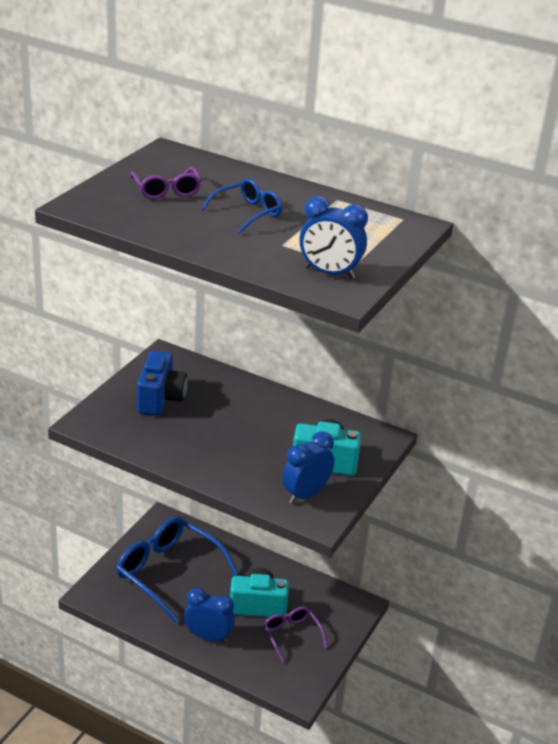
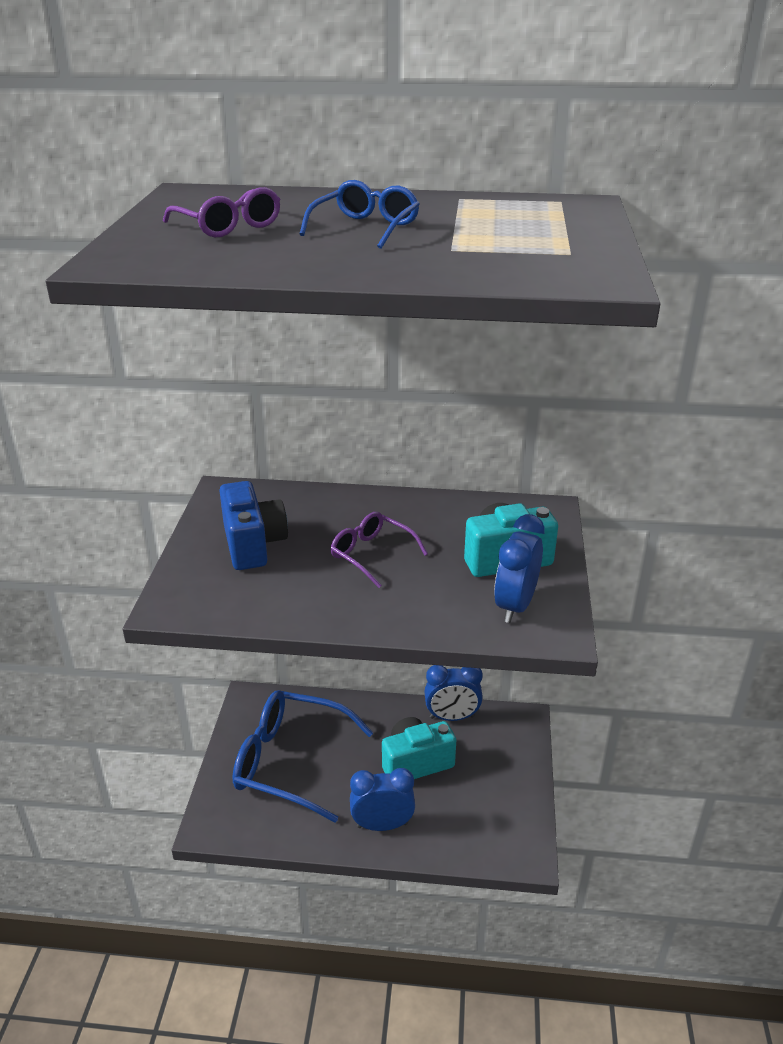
camera: 20 degrees left, 0 degrees up
purple glasses [263,607,327,663] -> purple glasses moved to [330,512,428,588]
blue clock [300,196,368,279] -> blue clock moved to [424,665,483,721]

